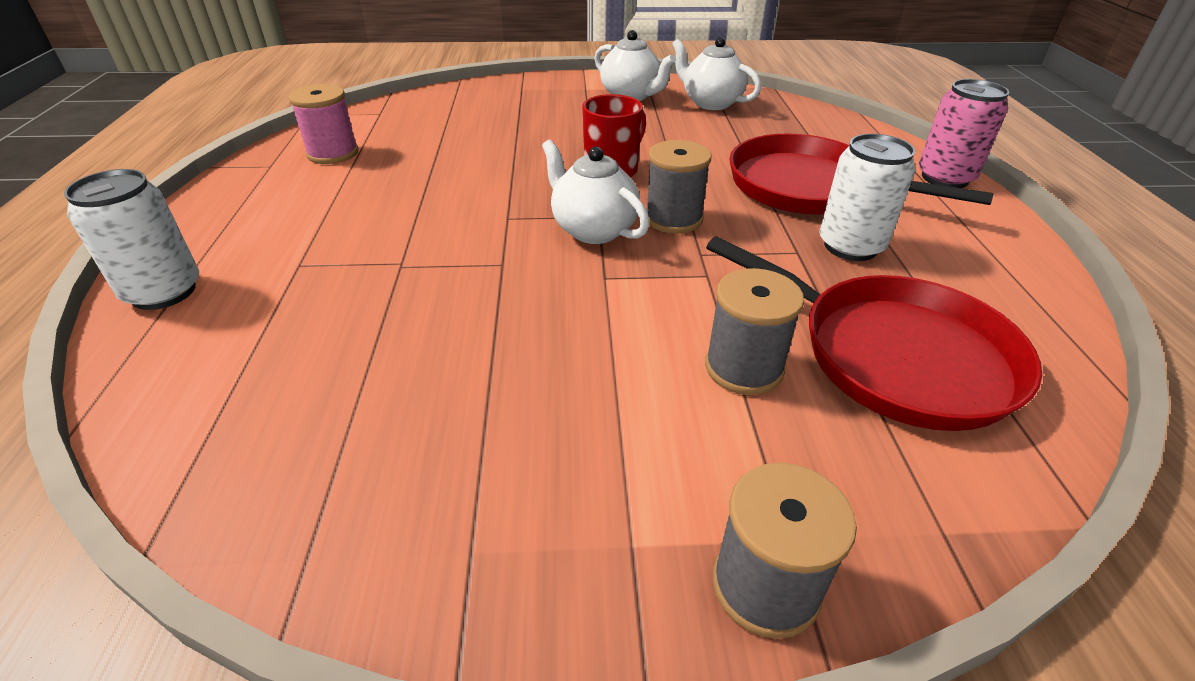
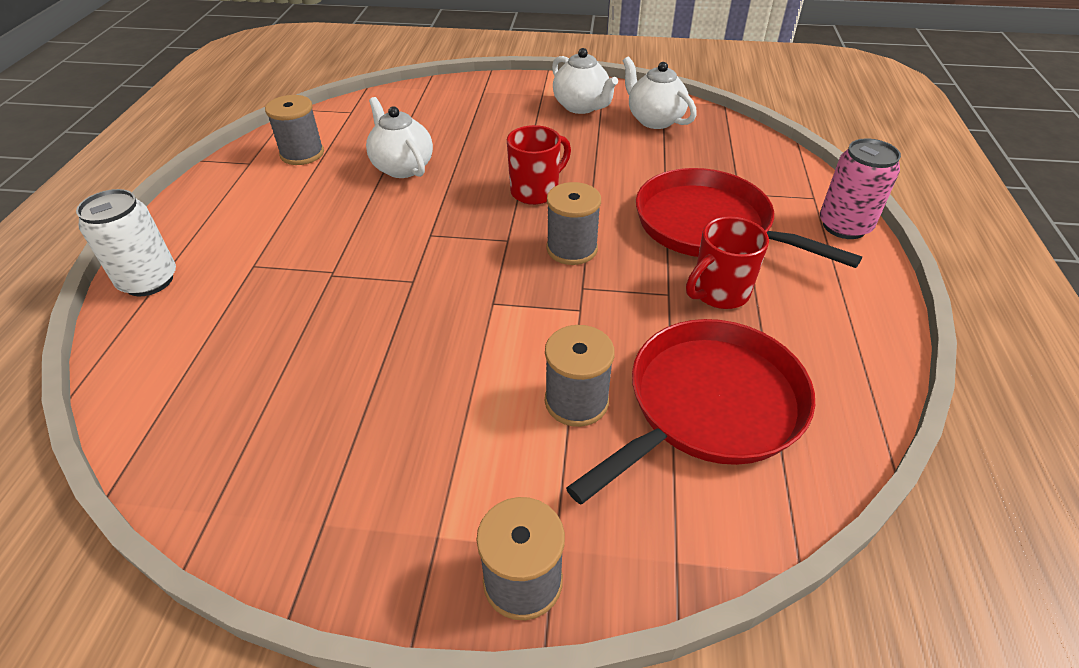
camera: 10 degrees right, 5 degrees up
pink spool [288,84,359,164] -> grey spool [265,95,324,165]
white teapot [542,140,650,244] -> white teapot moved to [366,97,433,178]
red pan [706,236,1042,431] -> red pan turned 90 degrees counterclockwise [566,319,815,505]
white can [820,134,916,261] -> red mug [686,217,769,309]

